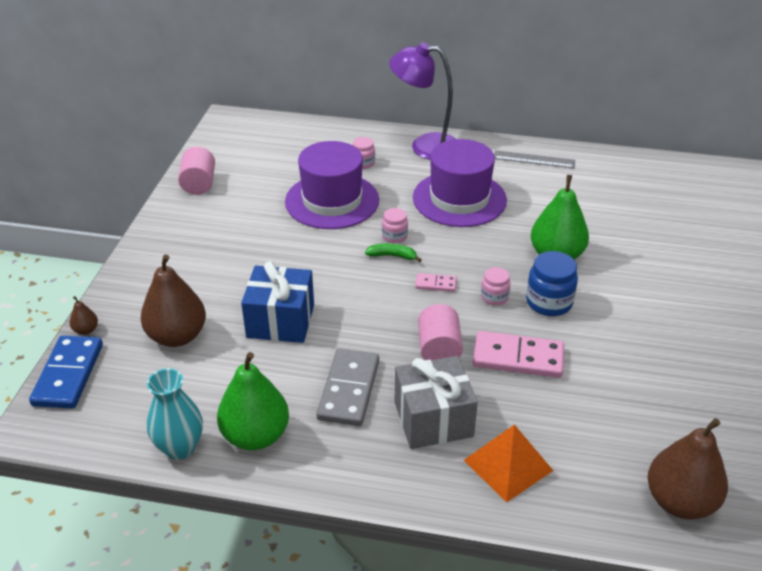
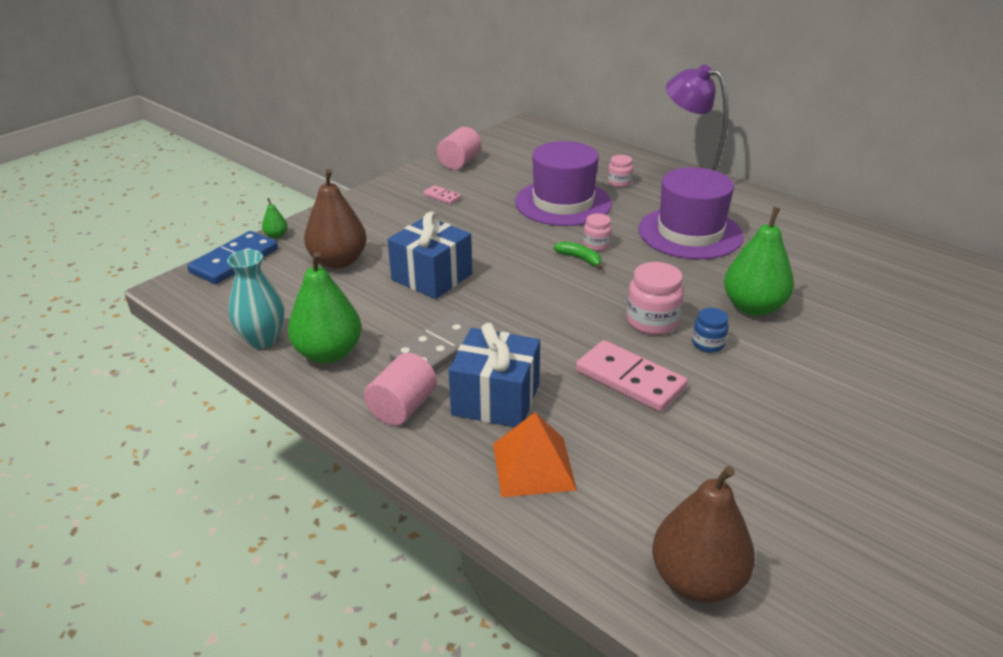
camera: 30 degrees right, 5 degrees down
brown pear [70,296,98,335] -> green pear [262,198,288,239]
grey gift [395,356,478,449] -> blue gift [448,323,540,427]
pink domino [415,273,457,292] -> pink domino moved to [423,185,461,204]
pink cylinder [418,304,463,360] -> pink cylinder moved to [364,353,437,426]
pink jar [481,267,510,305] -> pink jar [626,262,684,335], size x1.68
grey ruler [494,150,575,168] -> none
blue jar [526,251,578,316] -> blue jar [692,308,729,353], size x0.60

